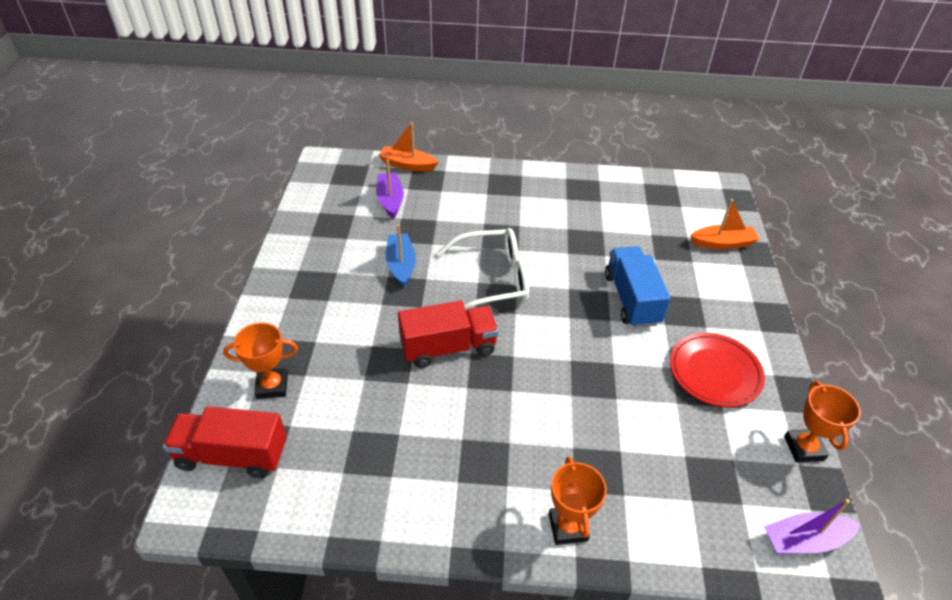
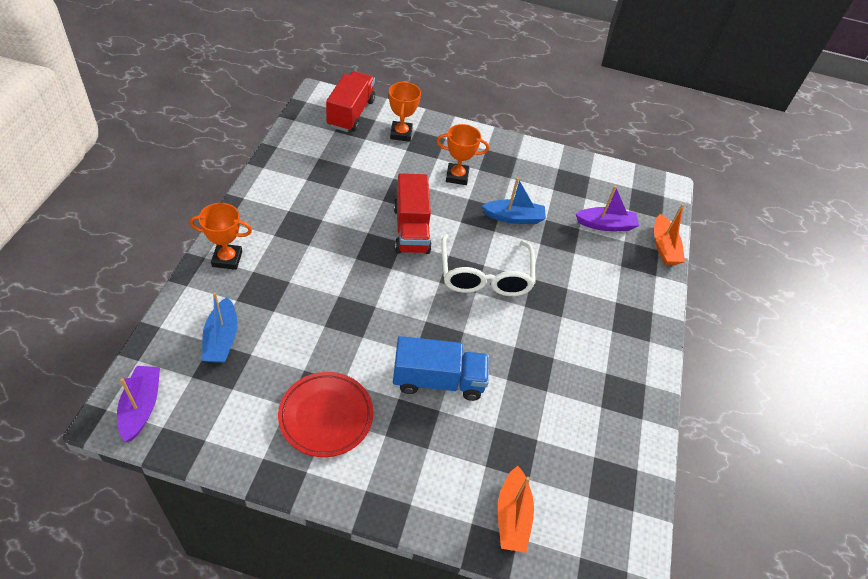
camera: 95 degrees right, 5 degrees up
orange boat [378,122,439,171] -> orange boat turned 150 degrees clockwise [654,204,685,265]
orange trophy [784,381,861,462] -> orange trophy moved to [437,124,489,185]
none -> blue boat [202,292,238,363]

